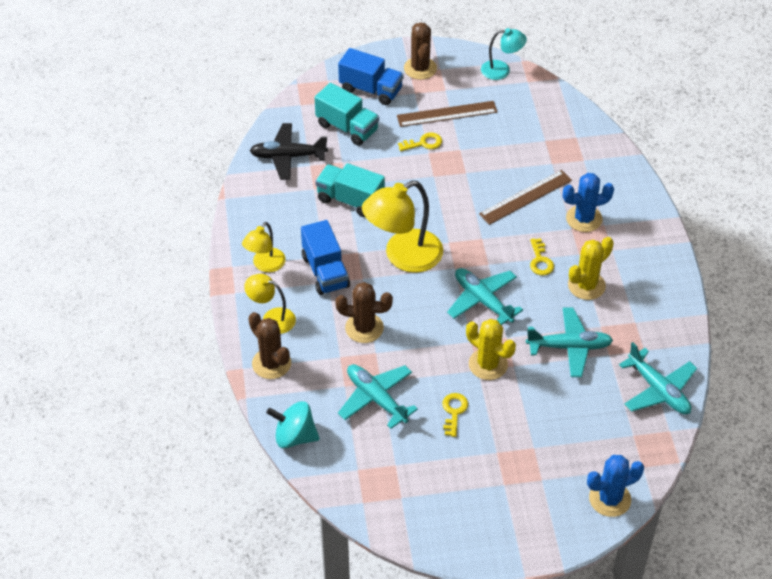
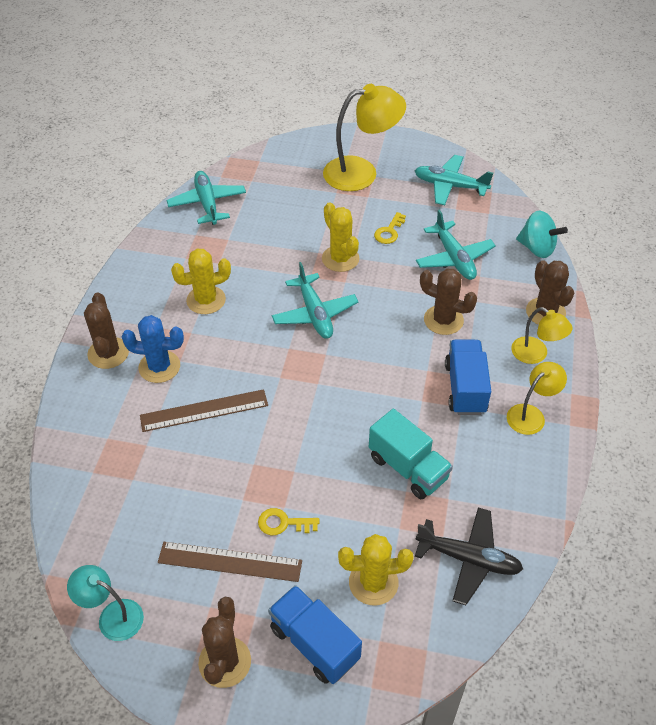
camera: 160 degrees left, 0 degrees up
turquoise truck [315,83,379,146] -> yellow cactus [338,534,414,606]
yellow lamp [362,181,443,273] -> yellow lamp moved to [323,84,406,191]
turquoise plane [526,307,613,377] -> turquoise plane moved to [415,155,493,205]
yellow key [530,238,554,275] -> none
blue cactus [587,455,644,517] -> none
none -> brown cactus [84,292,129,369]

